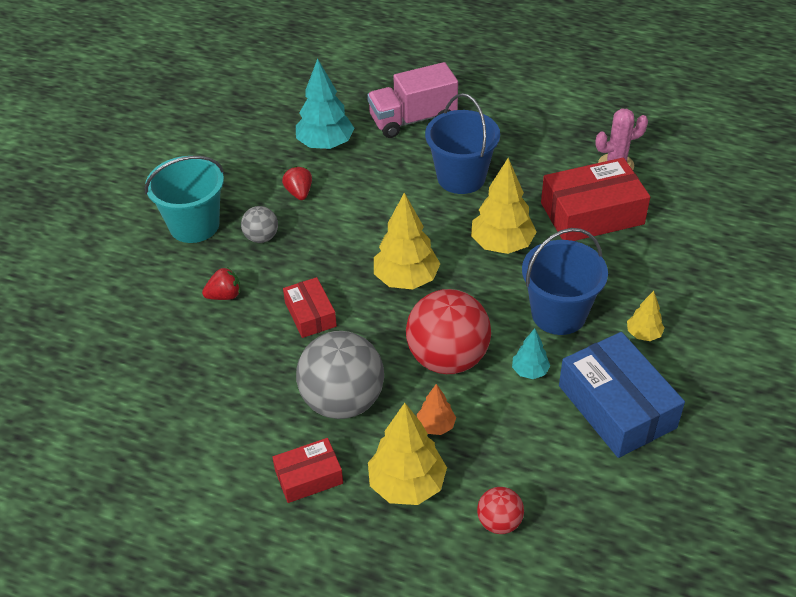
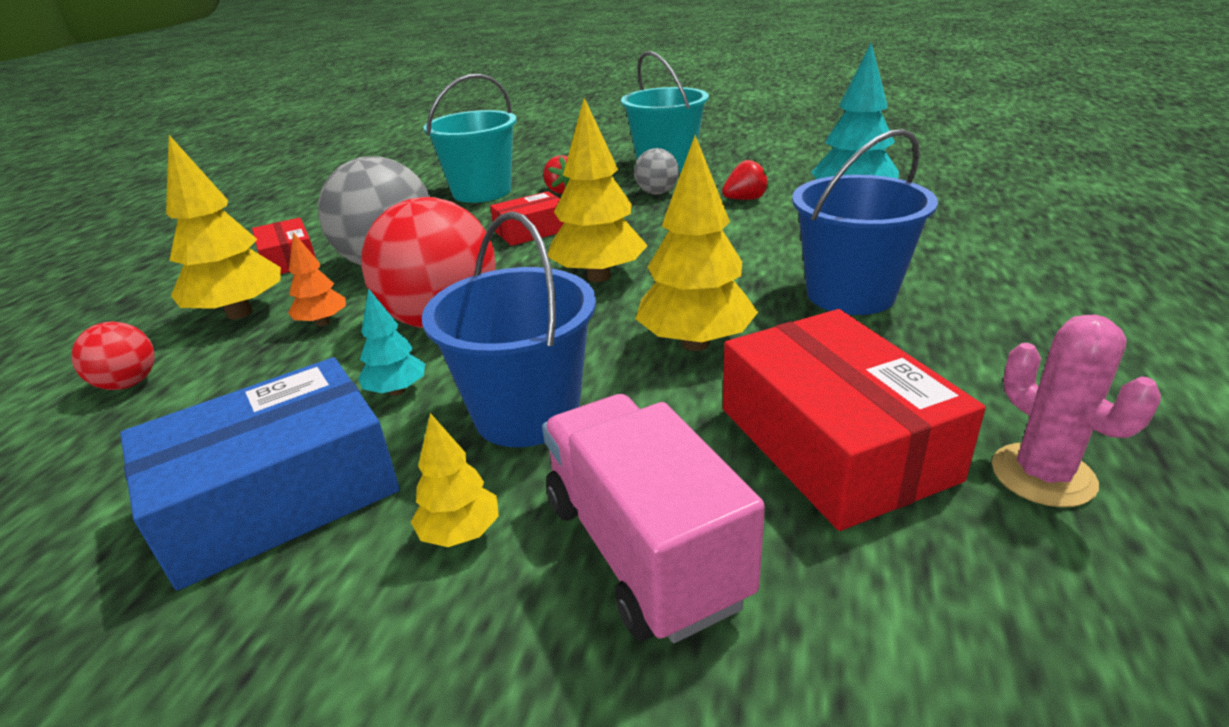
camera: 85 degrees right, 15 degrees down
pink truck [367,62,458,138] -> pink truck moved to [542,394,765,643]
none -> turquoise bucket [424,74,517,203]

